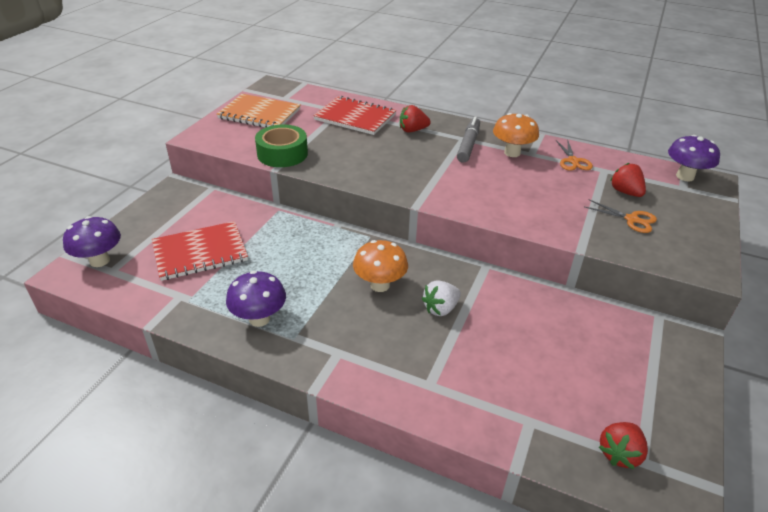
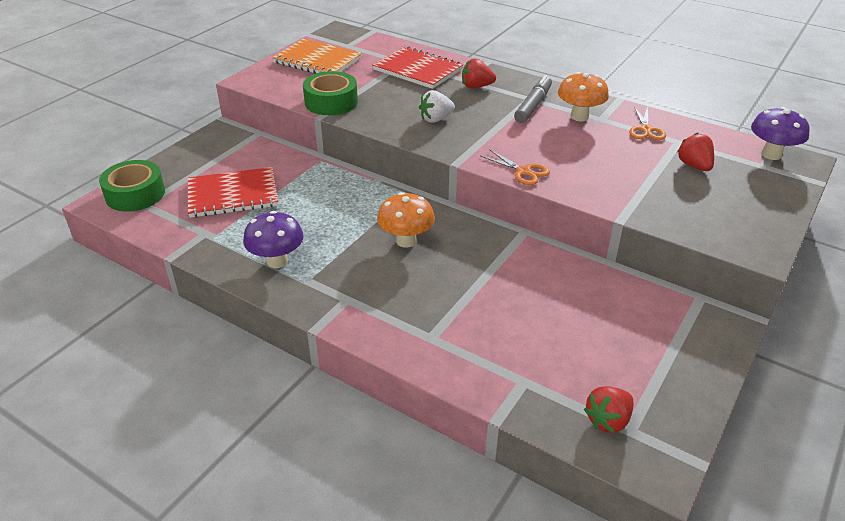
camera: 10 degrees right, 0 degrees up
purple mushroom [63,216,121,267] -> green tape [99,160,165,212]
white strawberry [421,280,461,316] -> white strawberry moved to [419,90,455,123]
orange scissors [585,200,657,233] -> orange scissors moved to [481,149,550,185]

